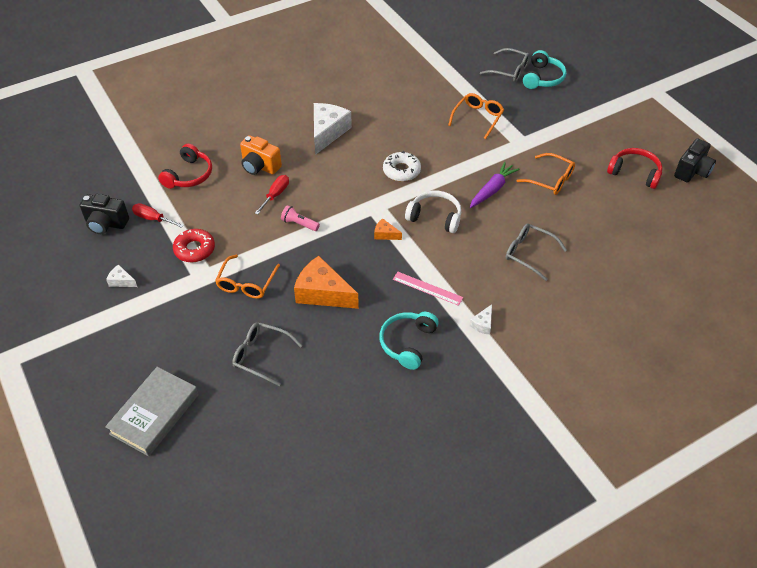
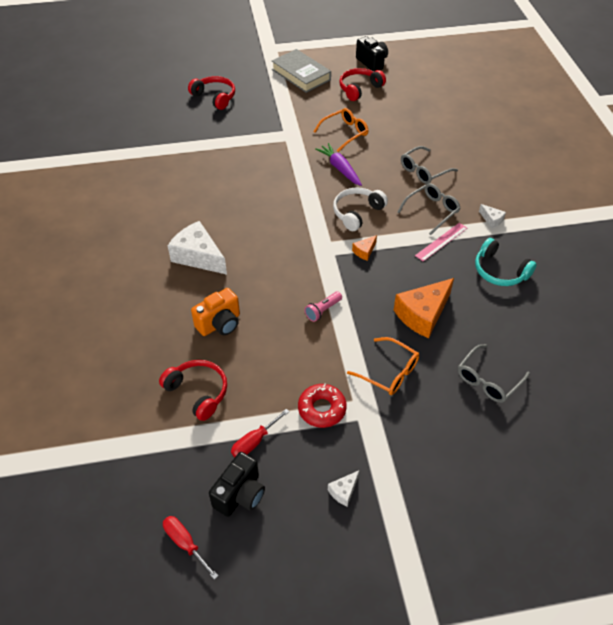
camera: 70 degrees left, 0 degrees up
grey book [105,367,199,456] -> grey book moved to [272,49,331,93]
red screwdriver [255,175,289,215] -> red screwdriver moved to [163,516,218,580]
white donut [383,151,421,182] -> none
orange glasses [448,93,504,139] -> none
grey glasses [480,48,530,82] -> grey glasses moved to [397,183,461,235]
turquoise headphones [523,50,566,89] -> red headphones [188,76,235,110]

